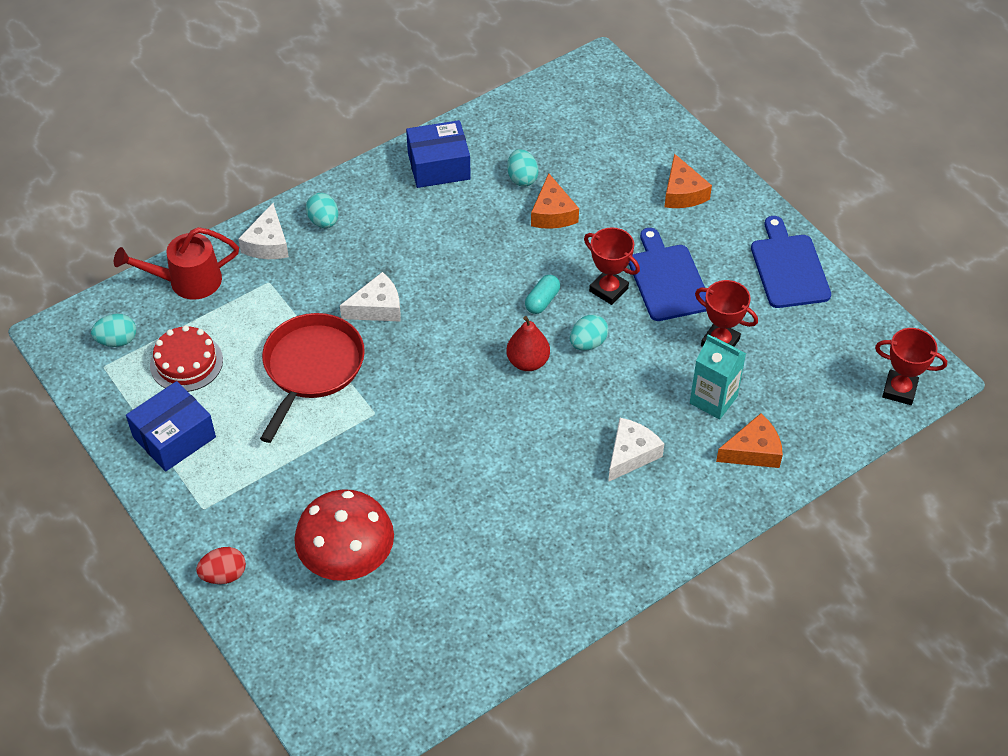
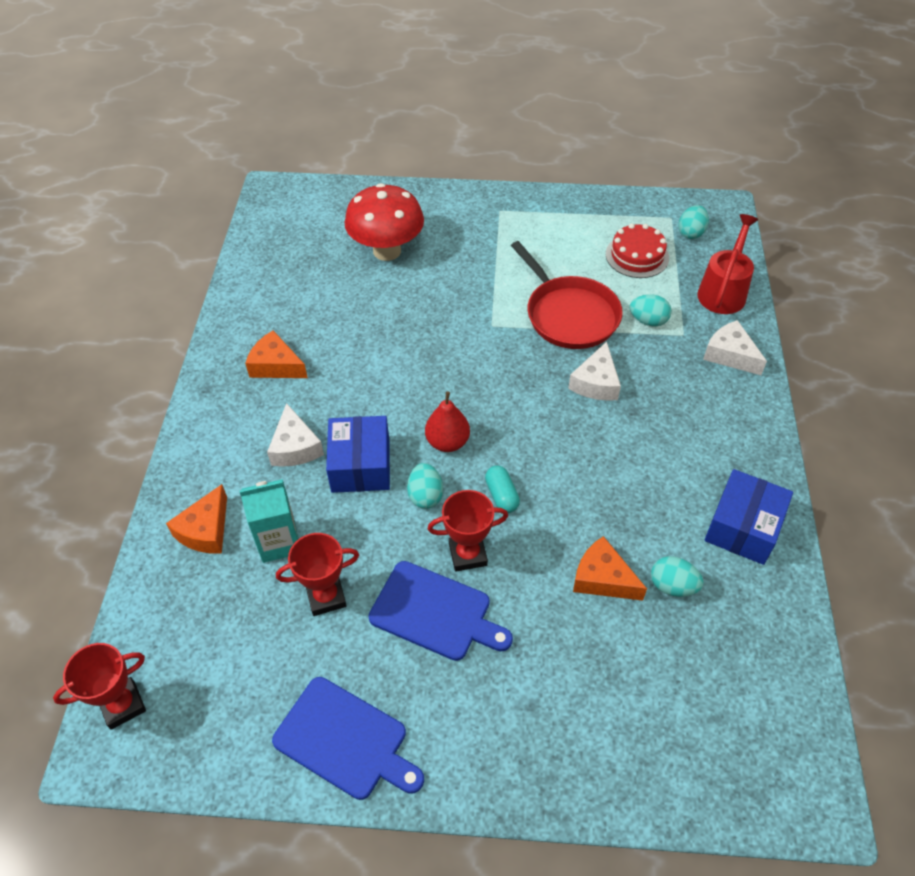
camera: 130 degrees right, 0 degrees up
blue box [126,381,216,471] -> blue box moved to [326,416,390,493]
red egg [196,547,246,584] -> none
turquoise egg [306,193,338,228] -> turquoise egg moved to [630,294,672,326]
orange cheese [664,153,712,208] -> orange cheese moved to [245,330,308,378]

